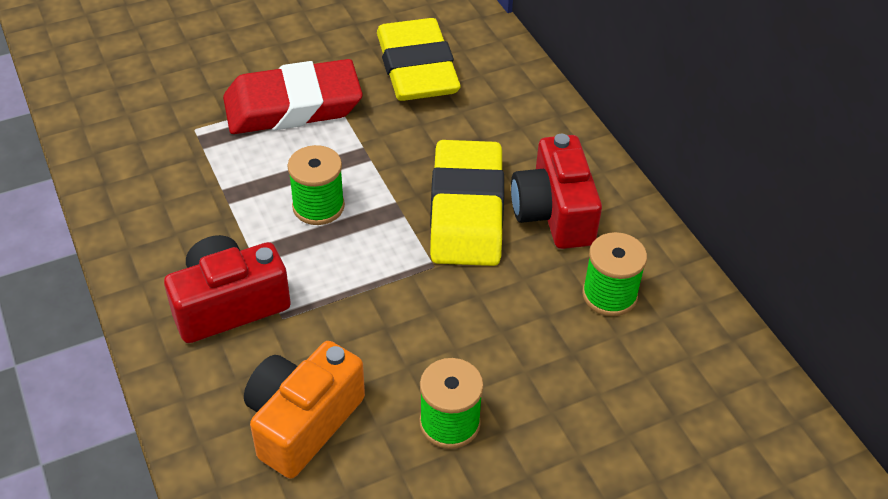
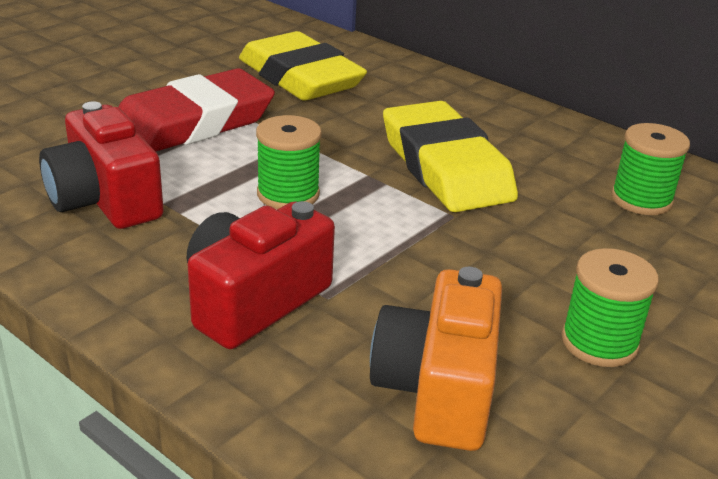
camera: 25 degrees left, 15 degrees down
red camera [511,134,602,249] -> red camera moved to [39,101,164,229]

